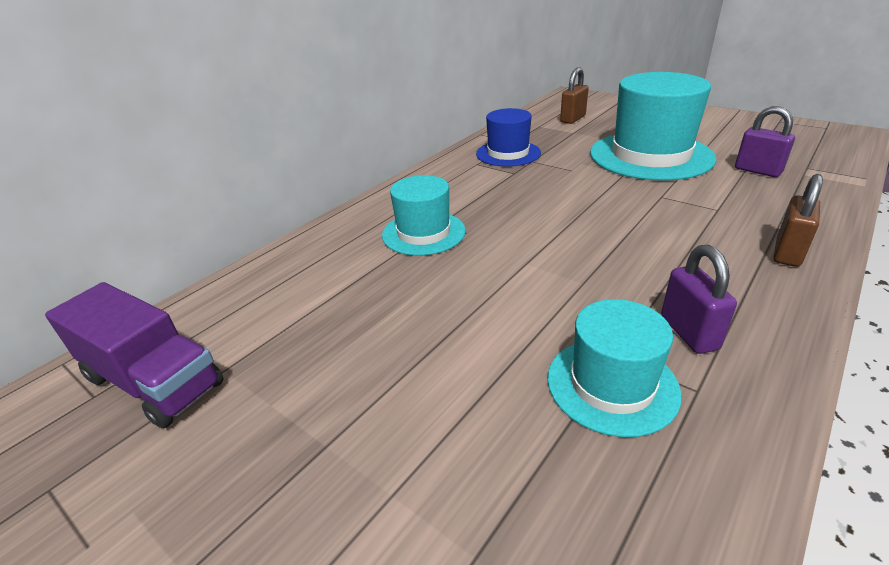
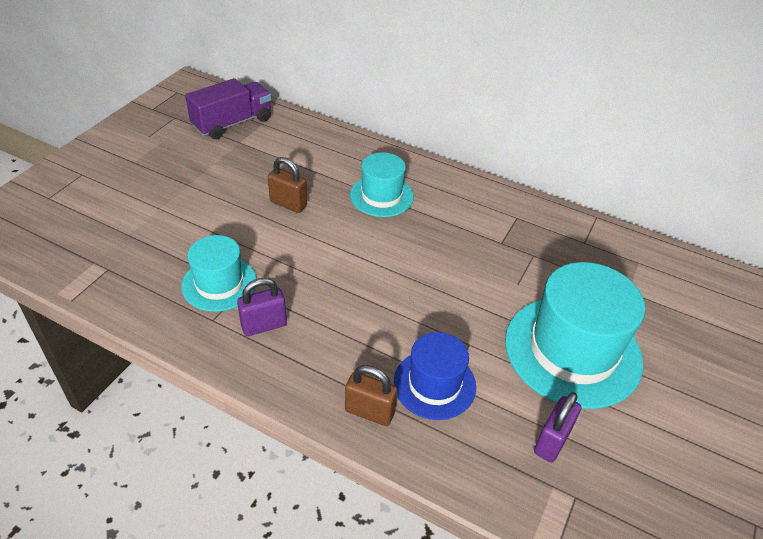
camera: 75 degrees right, 10 degrees up
purple truck [45,282,224,429] -> purple truck turned 150 degrees counterclockwise [185,78,271,139]
blue hat [476,108,541,167] -> blue hat moved to [394,332,476,420]
brown padlock [560,67,589,124] -> brown padlock moved to [268,157,307,213]

